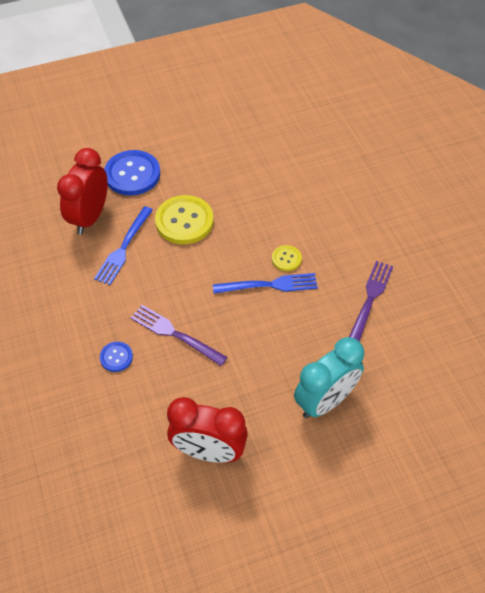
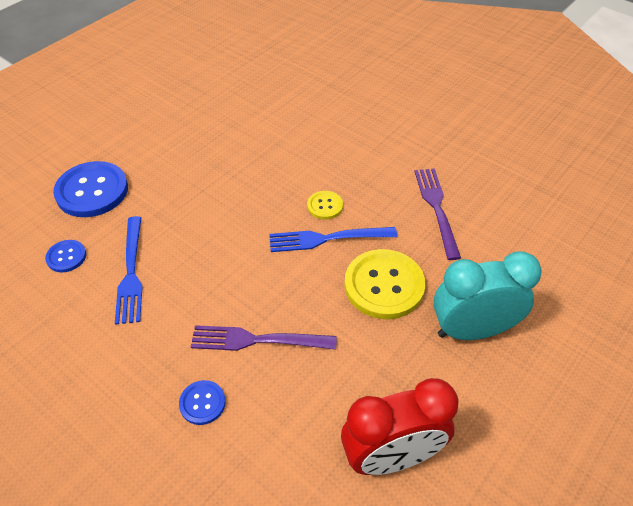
camera: 30 degrees left, 5 degrees down
red clock [57,148,108,235] -> blue button [45,240,86,272]
yellow button [155,195,214,244] -> yellow button moved to [344,249,426,319]
blue fork [213,273,318,294] -> blue fork turned 150 degrees counterclockwise [269,227,397,252]
turquoise clock [294,337,364,419] -> turquoise clock turned 120 degrees counterclockwise [433,251,542,340]

